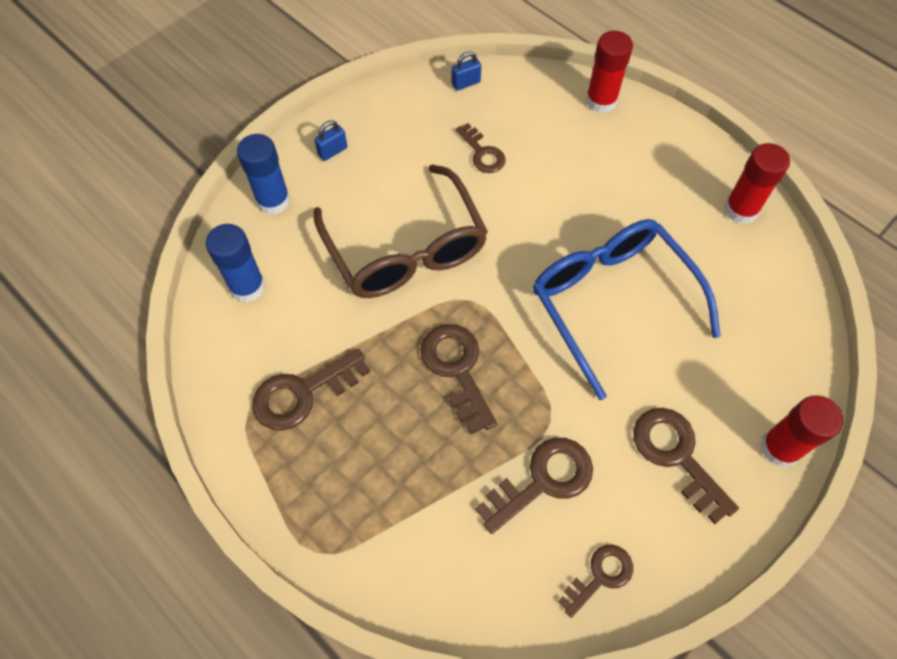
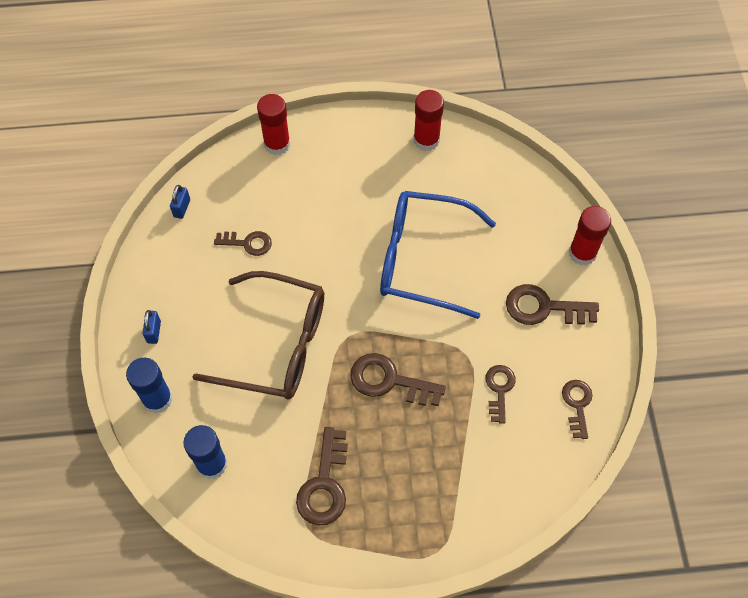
camera: 50 degrees left, 0 degrees up
brown key [475,438,593,534] -> brown key [486,365,516,424], size x0.64

